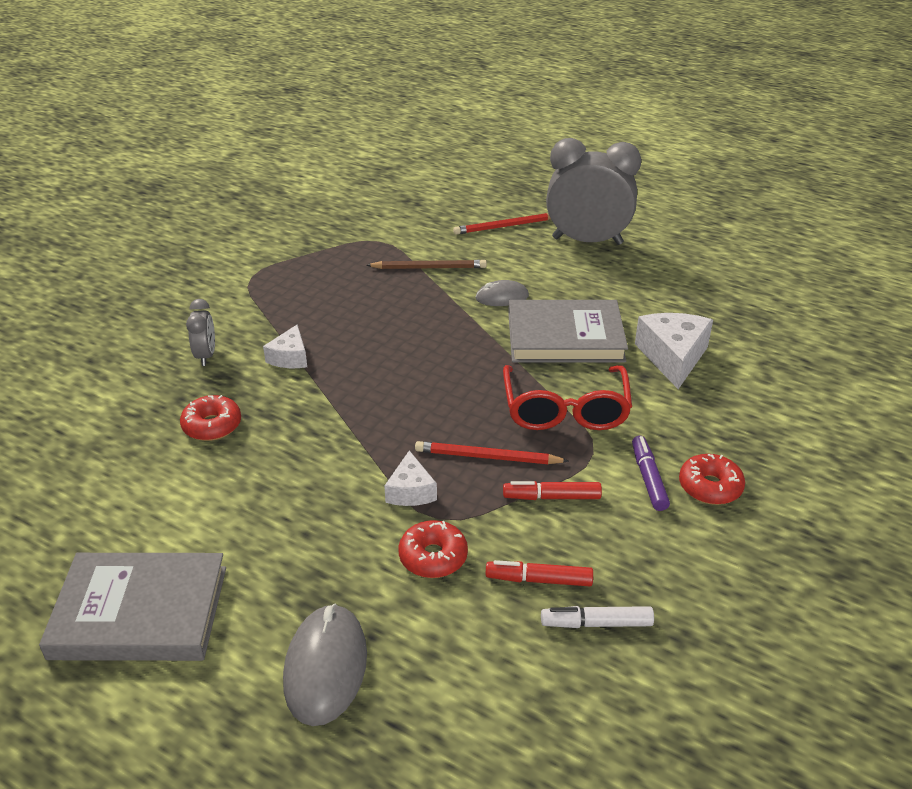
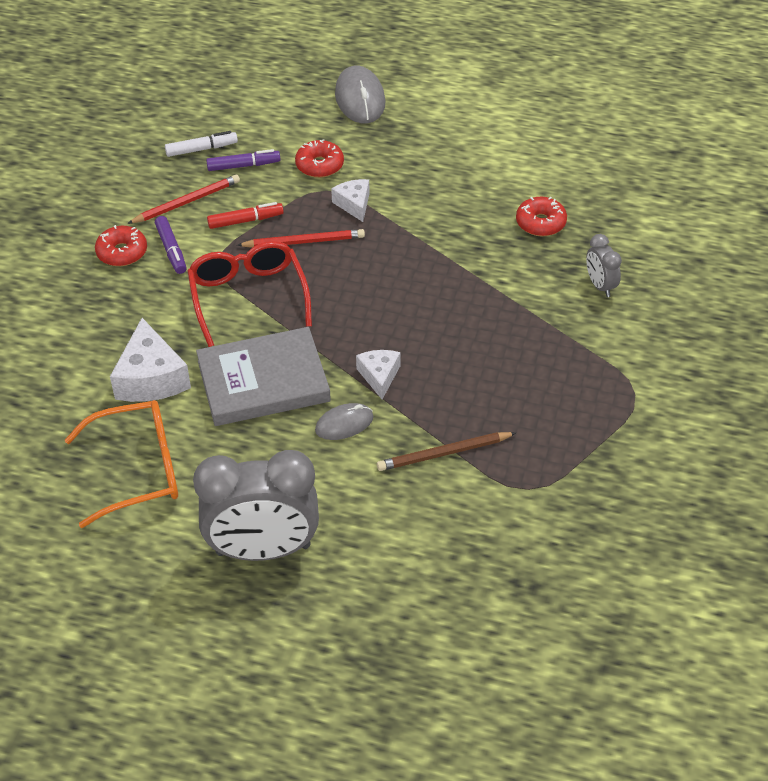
camera: 165 degrees right, 10 degrees up
grey book [39,553,226,661] -> none
white cheese [263,324,307,368] -> white cheese moved to [356,350,400,399]
red pencil [453,213,551,235] -> red pencil moved to [127,174,240,224]
red marker [485,560,593,586] -> purple marker [206,149,280,171]
none -> orange glasses [65,400,178,528]

